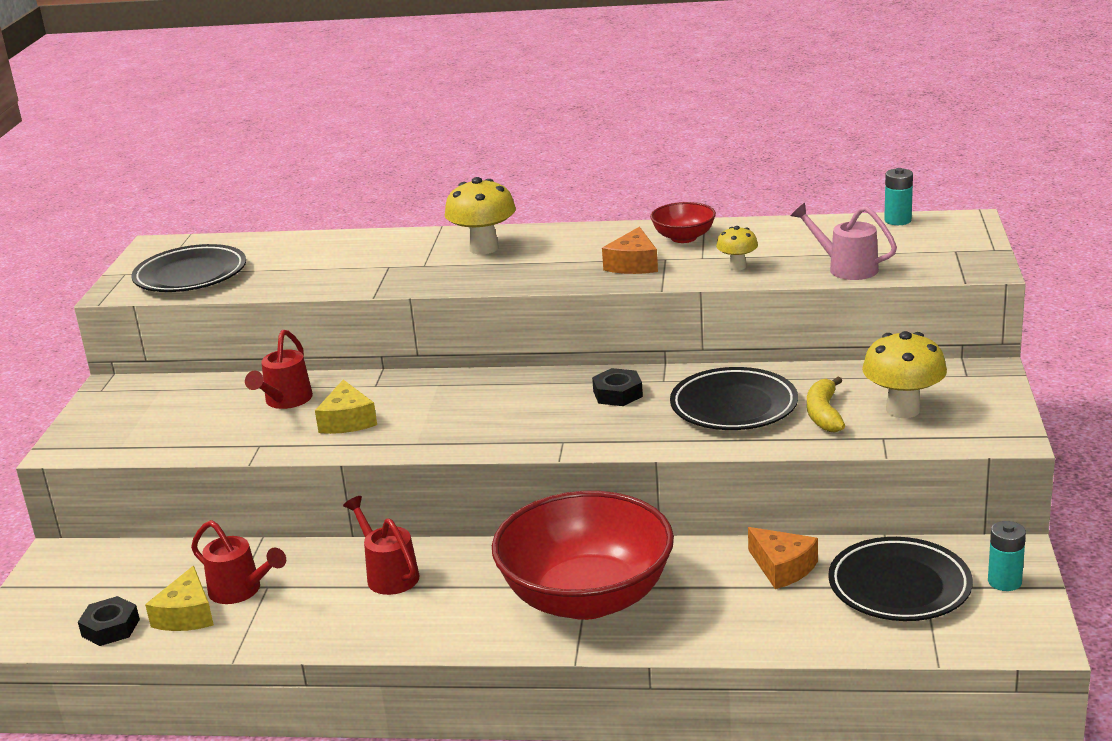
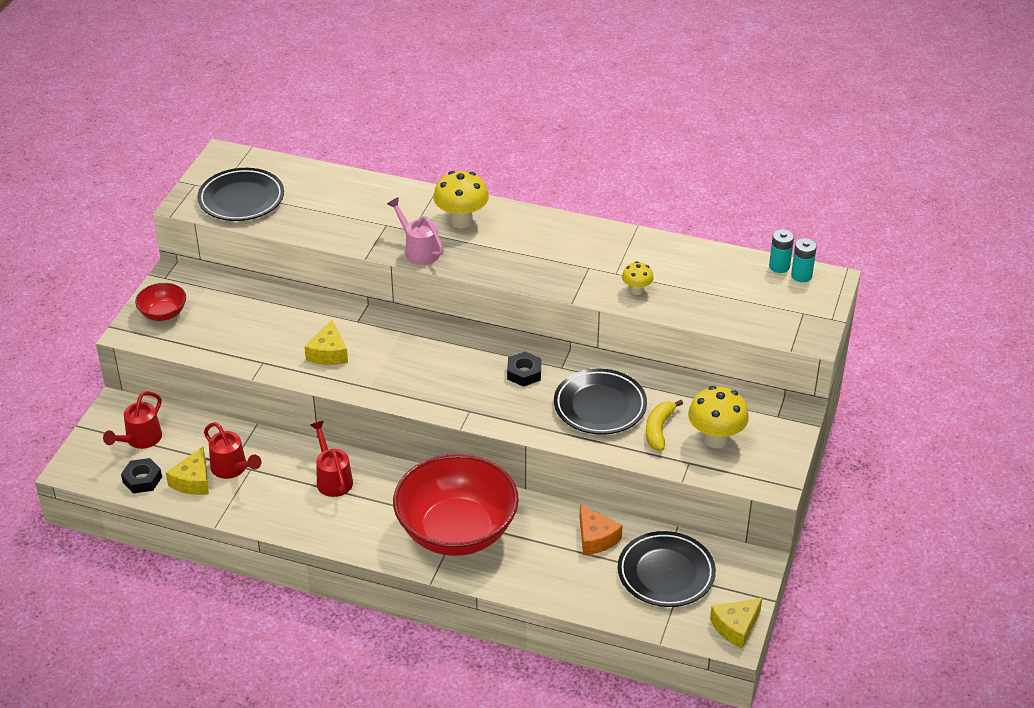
camera: 10 degrees right, 15 degrees up
red watering can [245,330,313,409] -> red watering can moved to [103,391,162,449]
orange cheese [602,227,658,274] -> none
red bowl [650,202,716,243] -> red bowl moved to [135,283,186,321]
pink watering can [791,203,897,280] -> pink watering can moved to [387,197,444,265]
turquoise battery [988,521,1026,591] -> turquoise battery moved to [791,238,817,282]
none -> yellow cheese [710,598,762,649]

